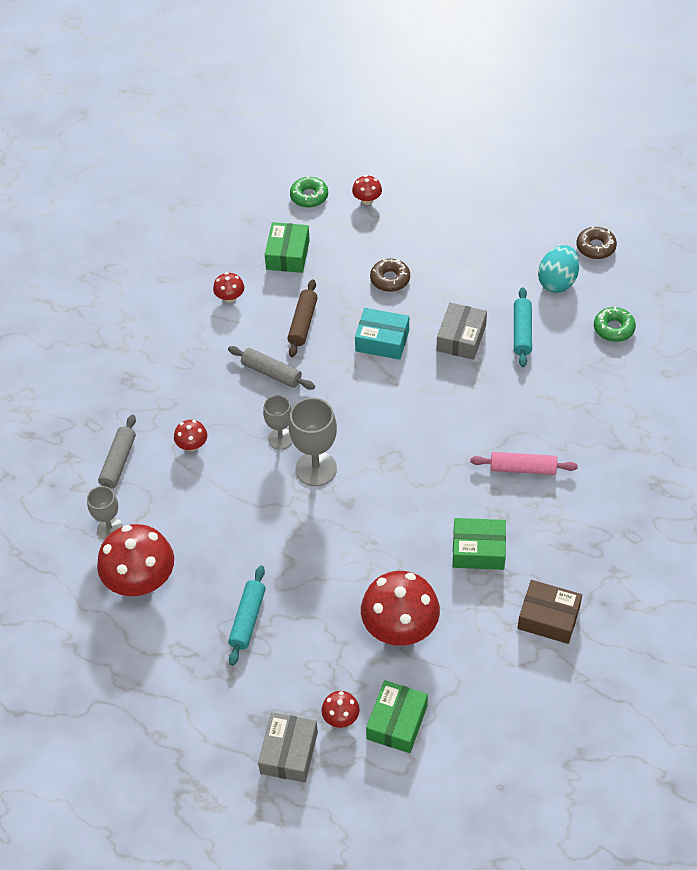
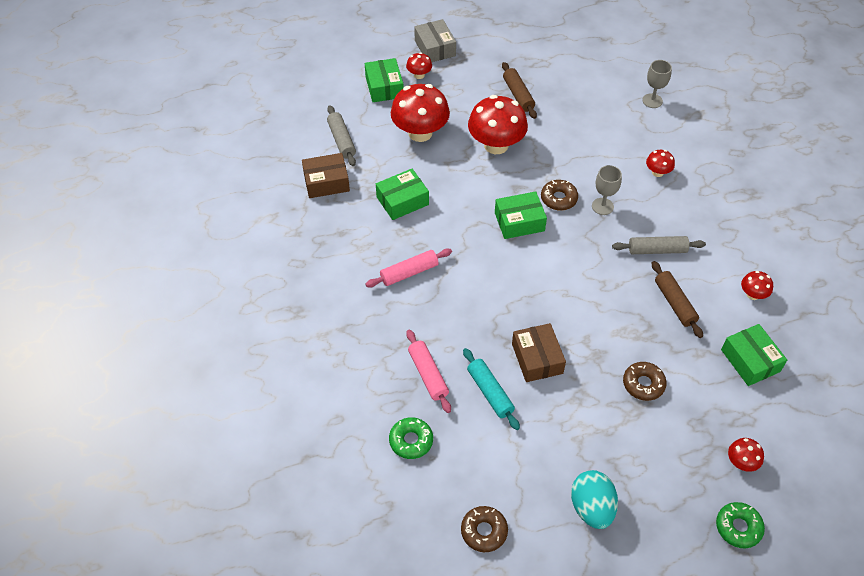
camera: 145 degrees right, 0 degrees up
red mushroom [97,524,174,596] -> red mushroom moved to [468,95,528,154]
grey rolling pin [98,414,136,489] -> grey rolling pin moved to [327,105,356,166]
turquoise rolling pin [228,565,266,666] -> brown rolling pin [502,62,537,119]
grey goblet [289,398,337,486] -> brown donut [541,180,578,211]
green donut [290,176,328,208] -> green donut moved to [716,502,765,548]
turquoise box [355,308,409,360] -> none
grey box [437,303,487,360] -> brown box [512,323,566,382]
turquoise egg [538,245,579,293] -> turquoise egg moved to [571,470,618,529]
none -> pink rolling pin [406,330,451,413]
none -> green box [495,191,547,239]

